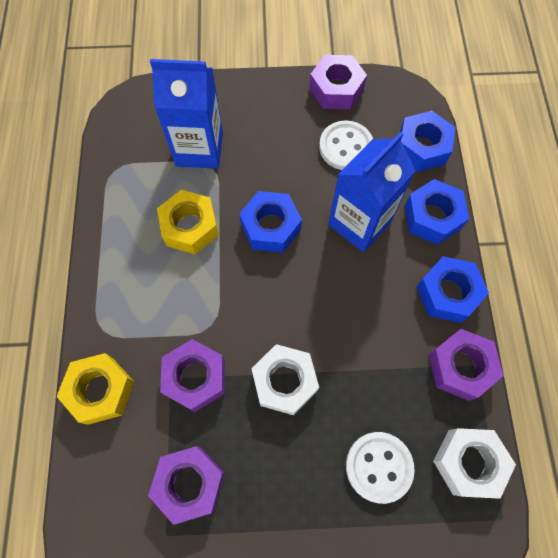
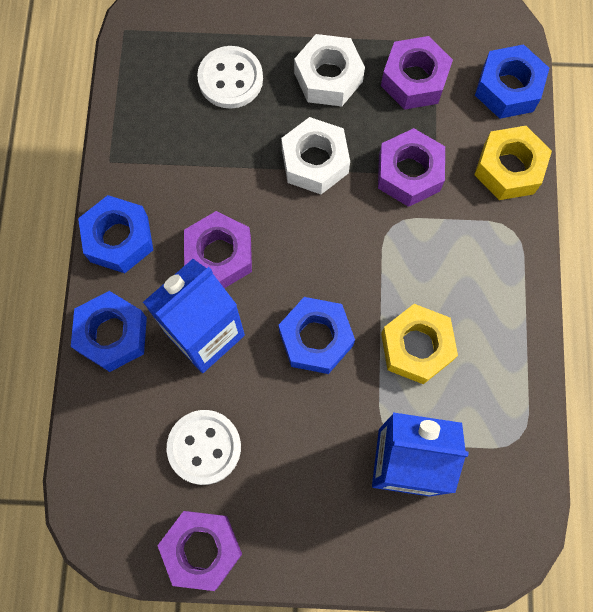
camera: 175 degrees left, 5 degrees up
blue nut [400,111,456,172] -> blue nut moved to [475,44,549,119]
purple nut [429,329,504,401] -> purple nut moved to [184,211,252,288]
white nut [433,428,516,499] -> white nut moved to [294,34,365,106]

